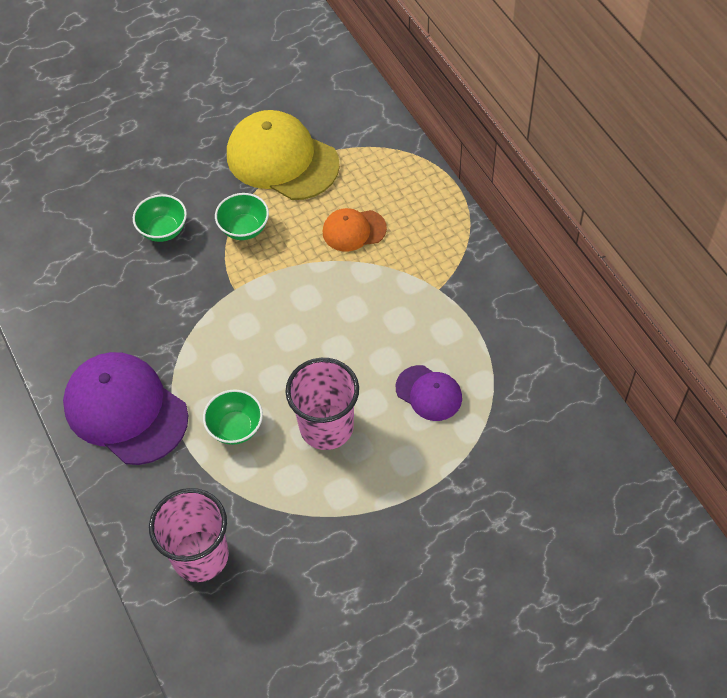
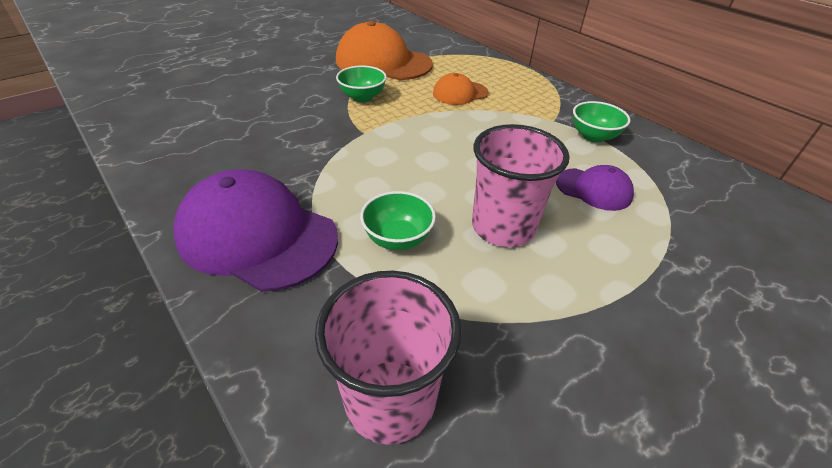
camera: 15 degrees left, 15 degrees down
green bowl [133,194,187,242] -> green bowl moved to [573,101,630,143]
yellow cap [227,110,340,200] -> orange cap [336,21,433,80]

